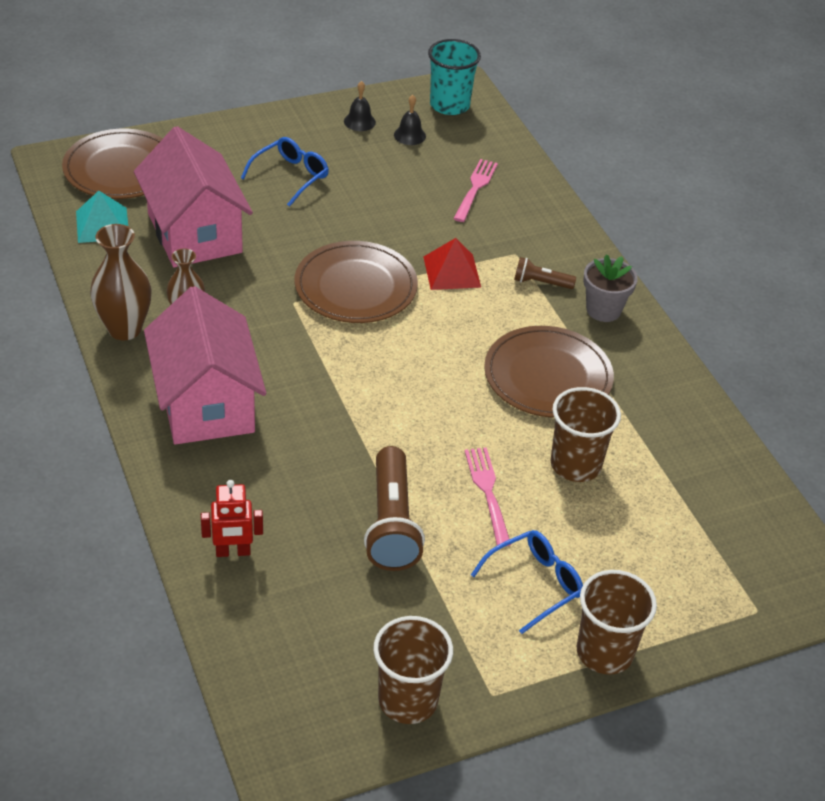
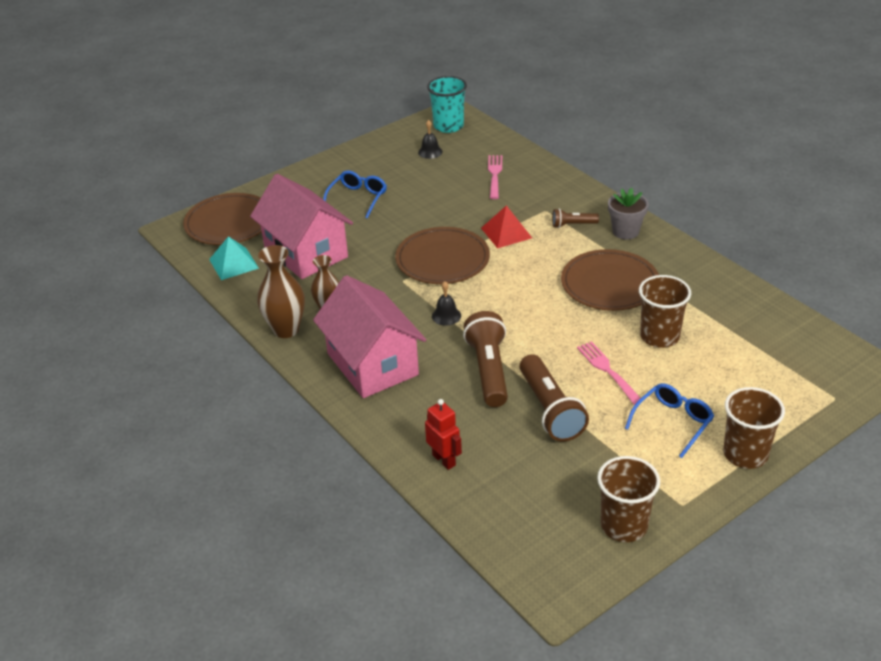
camera: 10 degrees left, 5 degrees down
red robot [201,480,263,557] -> red robot turned 105 degrees counterclockwise [425,399,462,470]
black bell [344,81,376,131] -> black bell moved to [432,281,461,326]
none -> brown flashlight [463,311,508,407]

